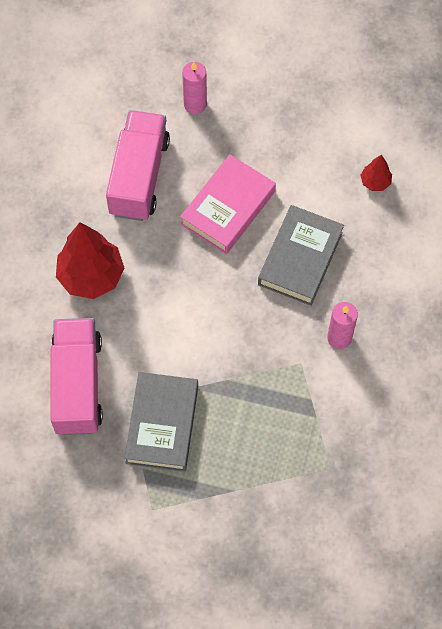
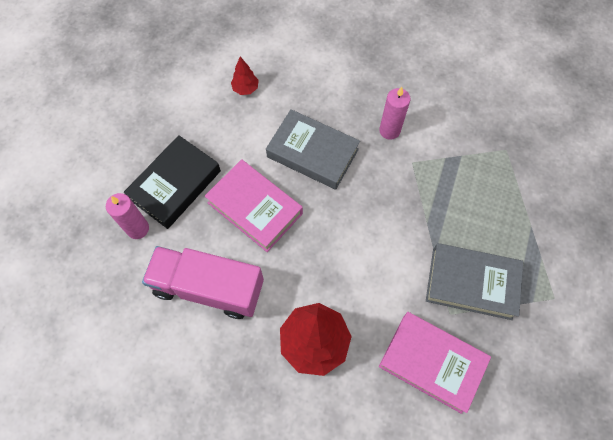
camera: 85 degrees left, 0 degrees up
pink truck [50,318,103,435] -> pink book [379,312,491,414]
none -> black book [124,135,221,229]

